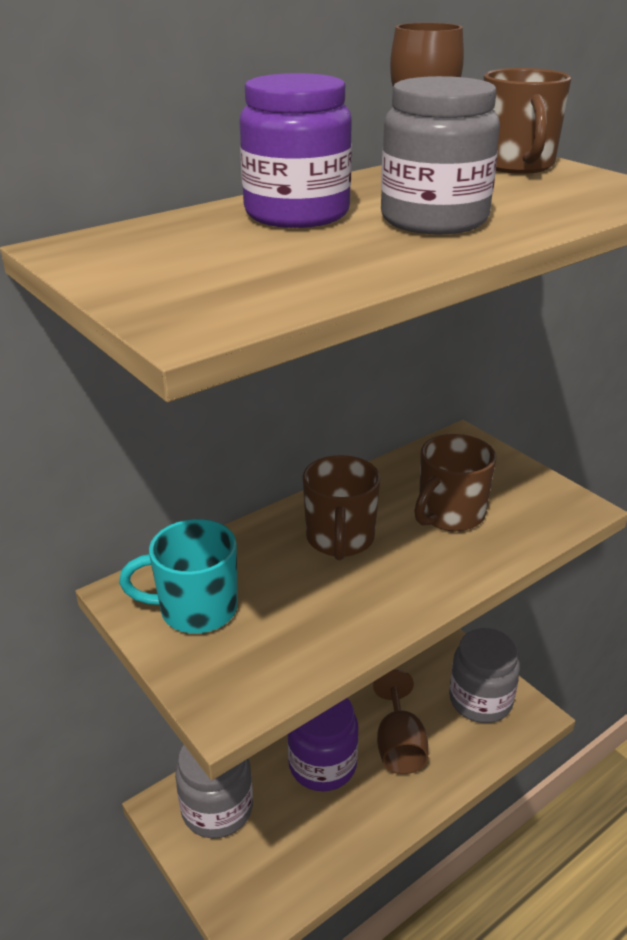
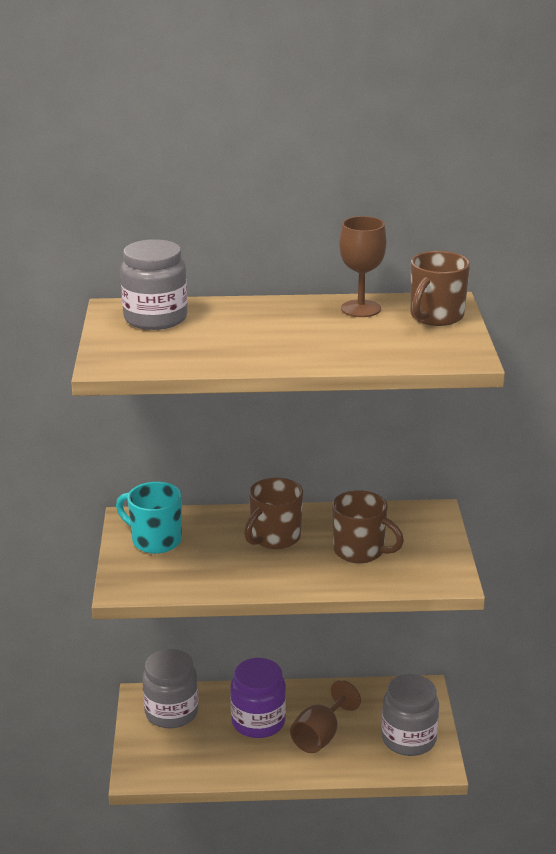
camera: 35 degrees right, 5 degrees down
purple jar [239,73,352,228] -> none
grey jar [381,76,500,234] -> grey jar moved to [120,239,188,330]
brown mug [414,434,496,531] -> brown mug turned 135 degrees counterclockwise [332,490,404,563]

